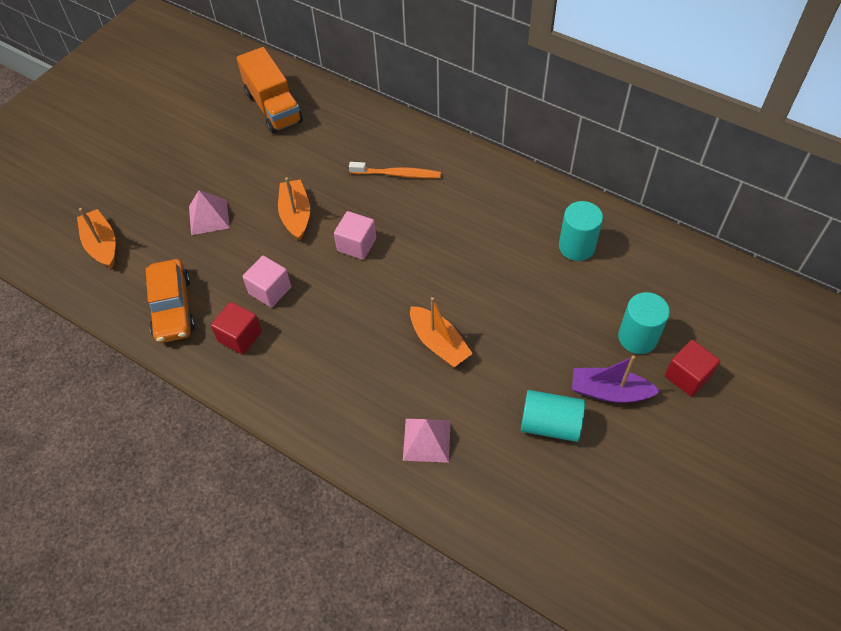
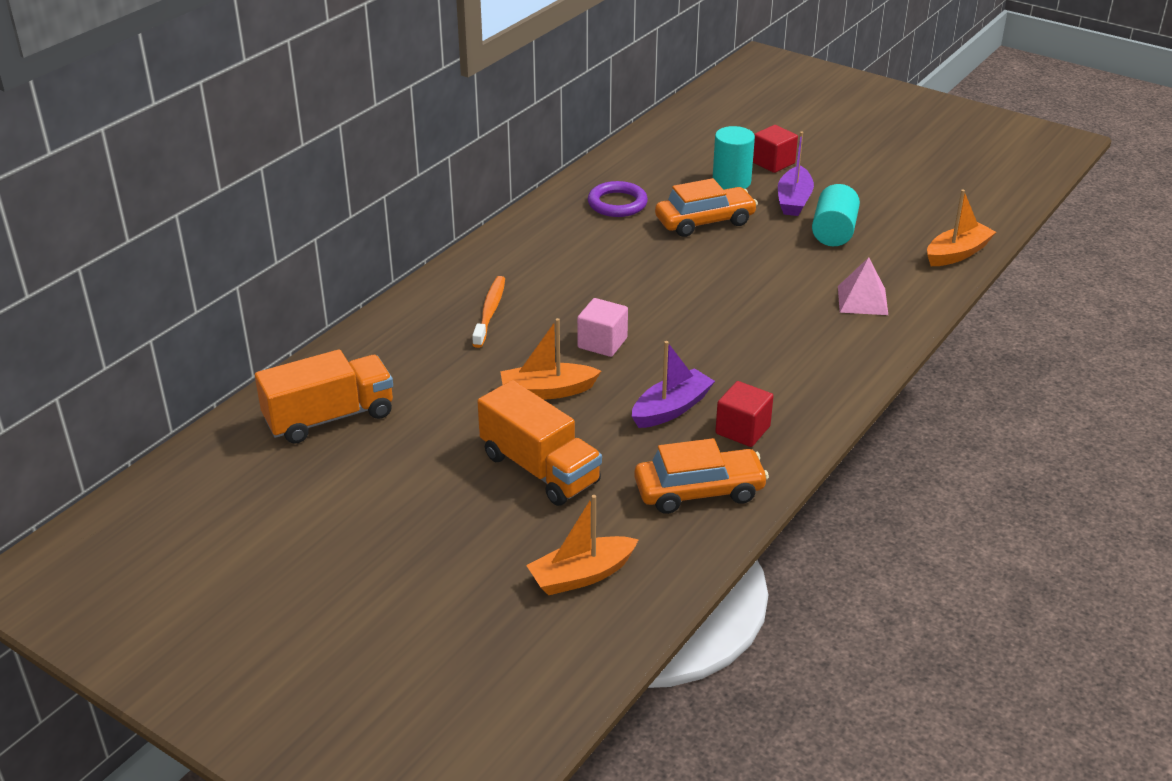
camera: 90 degrees left, 20 degrees down
pink pyramid [189,190,230,235] -> orange truck [477,380,602,506]
pink cube [242,256,291,308] -> purple boat [632,341,715,428]
orange boat [410,297,473,367] -> orange boat moved to [927,190,996,266]
turquoise cylinder [559,201,603,261] -> purple ring [588,181,648,217]
none -> orange car [655,178,758,237]

